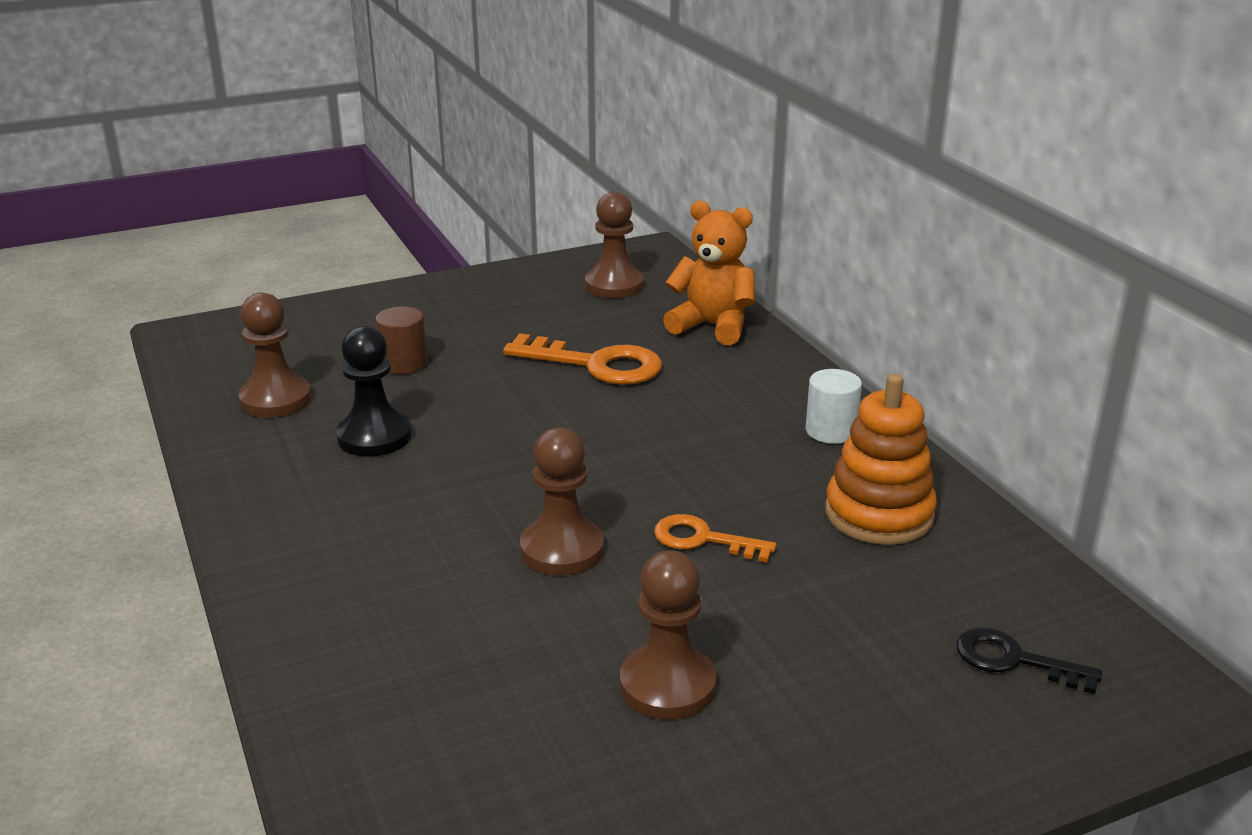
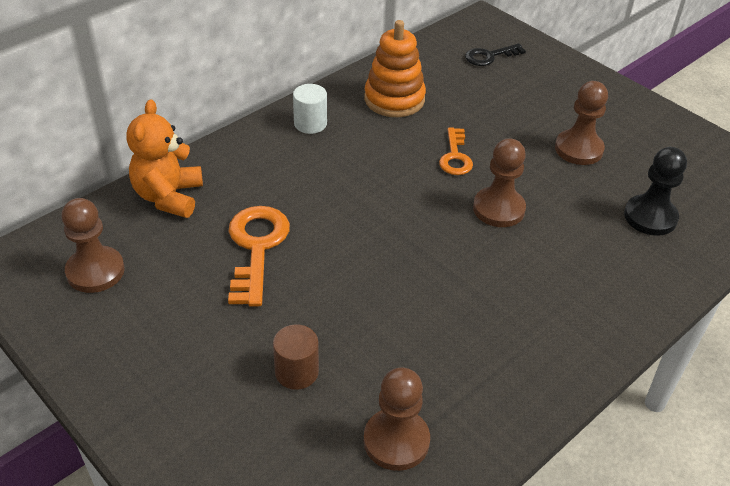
camera: 110 degrees left, 15 degrees up
black pawn [336,326,411,457] -> black pawn moved to [624,147,687,236]
black key [957,628,1102,694] -> black key turned 60 degrees clockwise [465,44,526,66]

